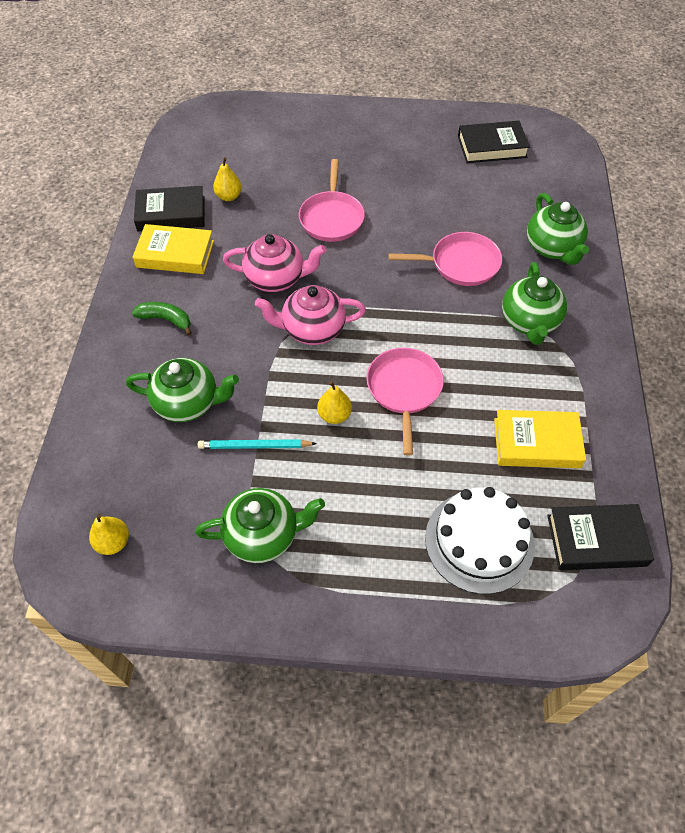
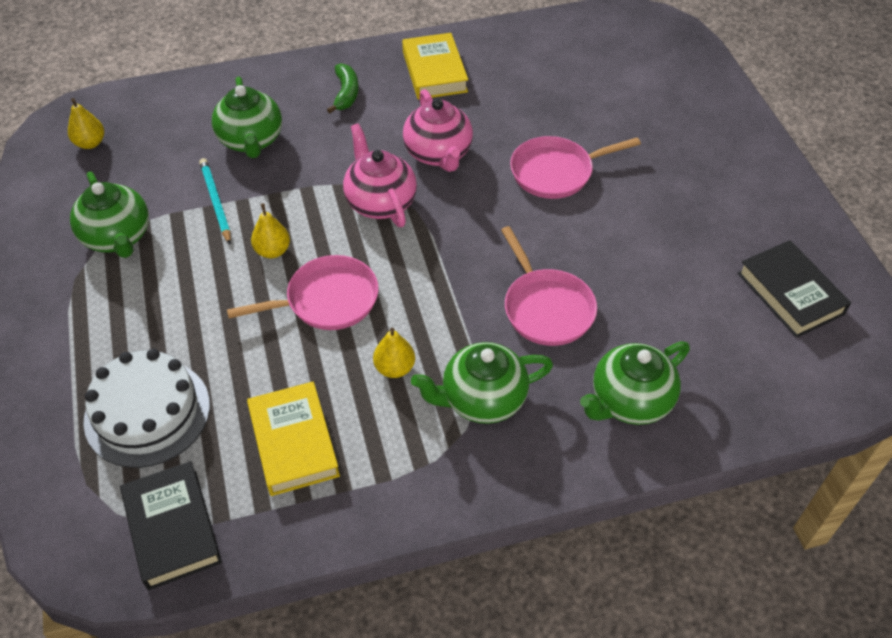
camera: 70 degrees right, 5 degrees down
black book [134,186,205,231] -> none
yellow pear [213,157,242,201] -> yellow pear moved to [373,328,415,378]

